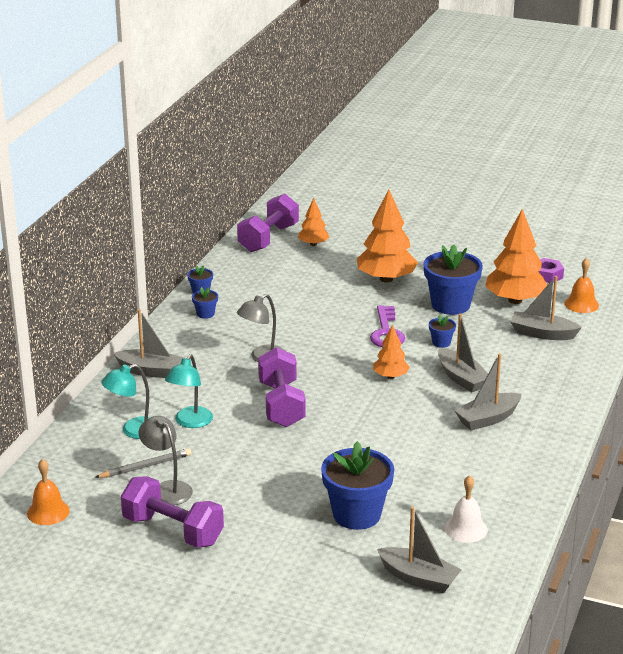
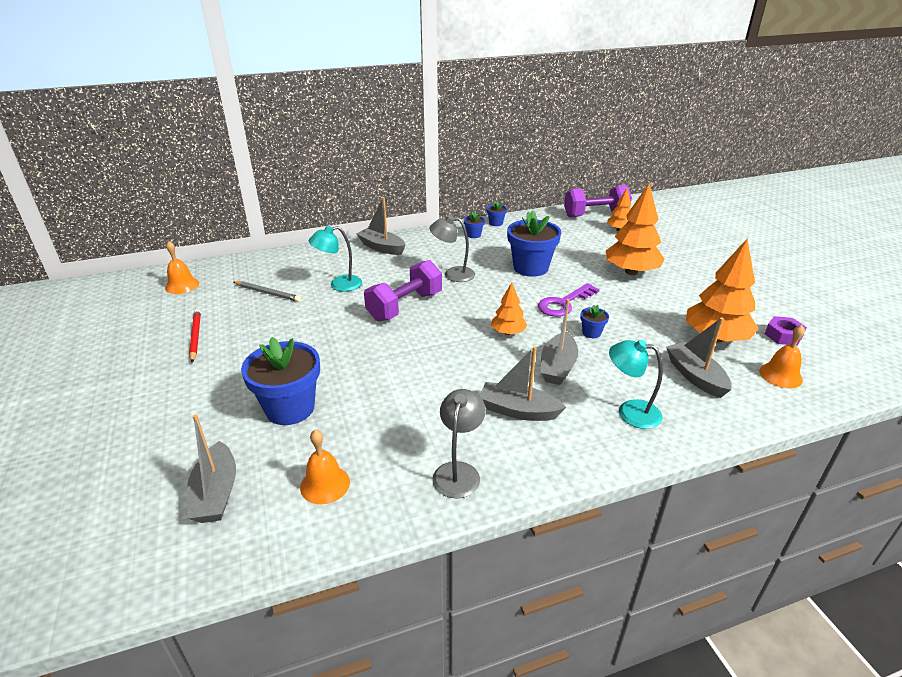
camera: 50 degrees right, 5 degrees up
turquoise lamp [101,364,151,439] -> turquoise lamp moved to [609,340,663,429]
grey boat [113,309,184,378] -> grey boat turned 150 degrees clockwise [356,197,406,255]
purple dumbbell [121,476,224,548] -> red pencil [189,309,201,362]
grey lamp [139,416,193,505] -> grey lamp moved to [432,389,486,498]
blue flower pot [424,244,483,315] -> blue flower pot moved to [507,211,561,277]
white bell [445,475,488,543] -> orange bell [300,430,350,504]

